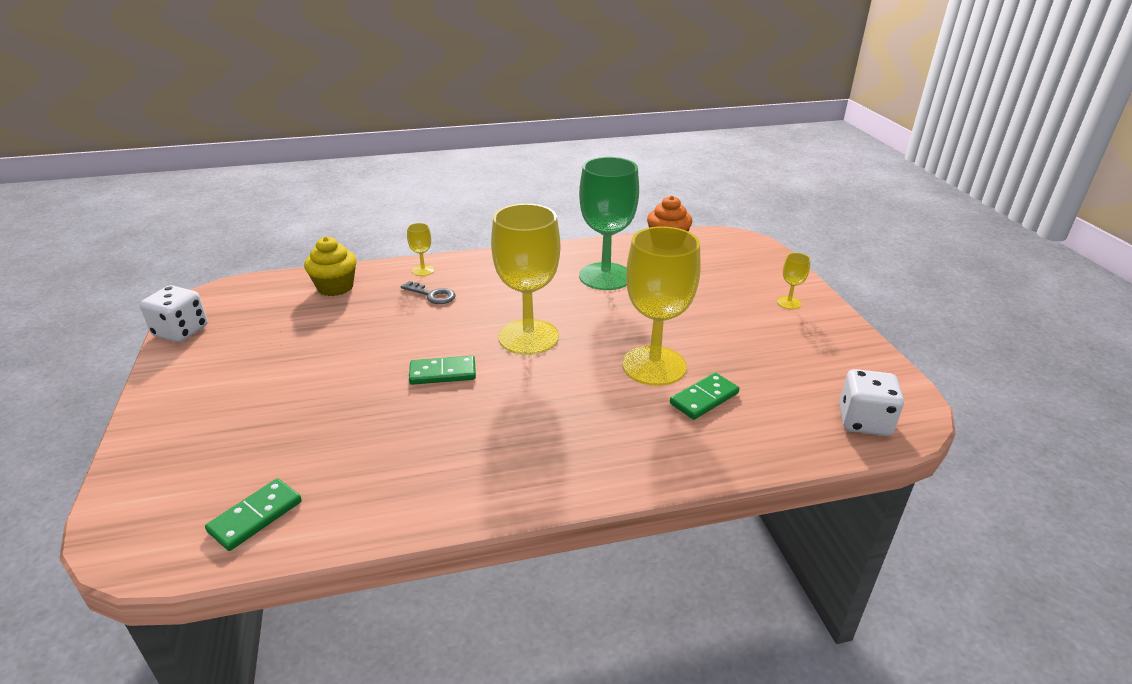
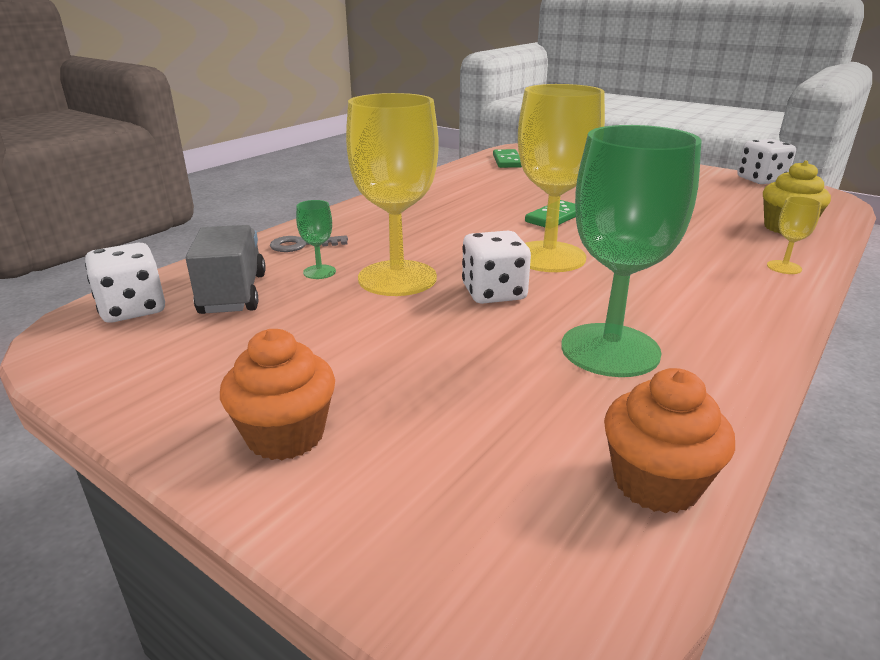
camera: 140 degrees right, 5 degrees down
grey key [401,281,456,304] -> grey key moved to [270,235,348,252]
green domino [670,373,739,420] -> green goblet [296,200,336,279]
yellow goblet [777,253,811,309] -> orange cupcake [220,329,335,460]
none -> grey truck [186,225,266,314]
none -> white dice [462,231,531,304]

